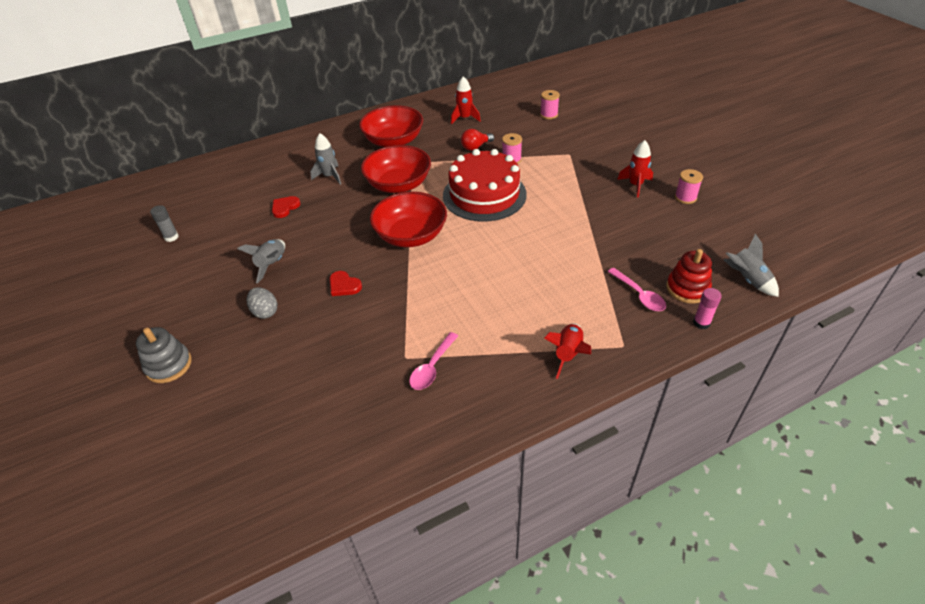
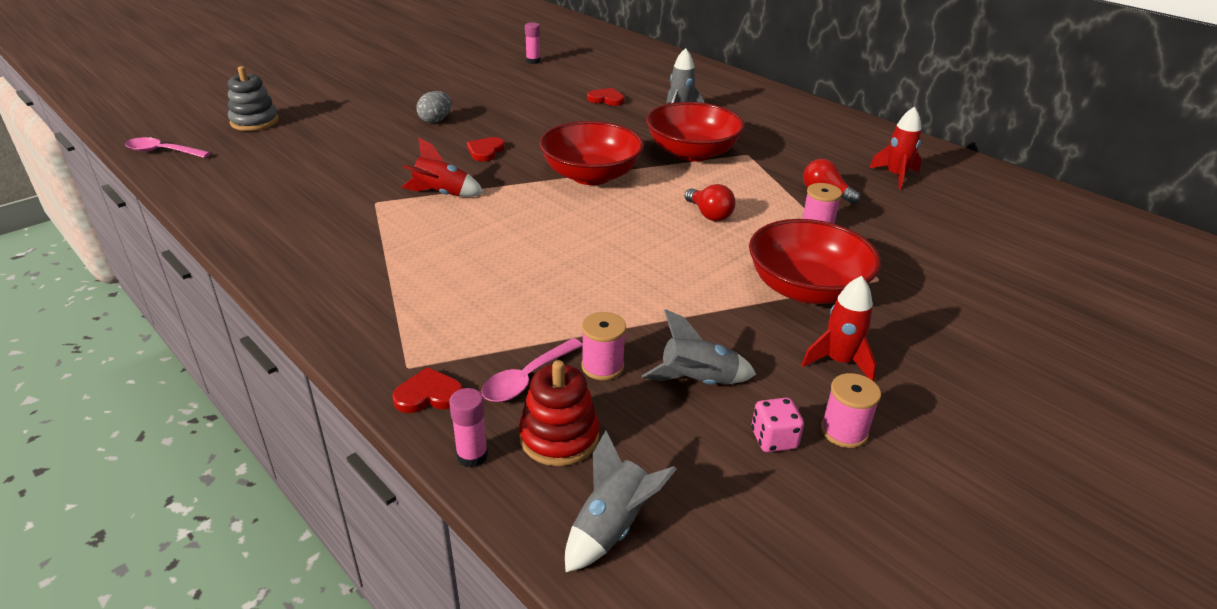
camera: 70 degrees right, 10 degrees down
grey stacking toy [136,327,192,383] -> grey stacking toy moved to [228,66,279,131]
grey glue stick [150,205,179,242] -> pink glue stick [525,22,541,64]
grey rocket [237,239,285,283] -> grey rocket moved to [642,309,756,385]
red bowl [359,105,423,147] -> red bowl moved to [749,219,881,304]
pink spoon [409,332,458,390] -> pink spoon moved to [125,137,211,158]
red cake [443,149,527,221] -> red light bulb [685,184,736,221]
pink spool [540,90,560,119] -> pink spool moved to [581,312,626,380]
red rocket [544,323,591,379] -> red rocket moved to [401,137,484,197]
none -> red heart [392,367,463,413]
none -> pink dice [752,398,804,452]

